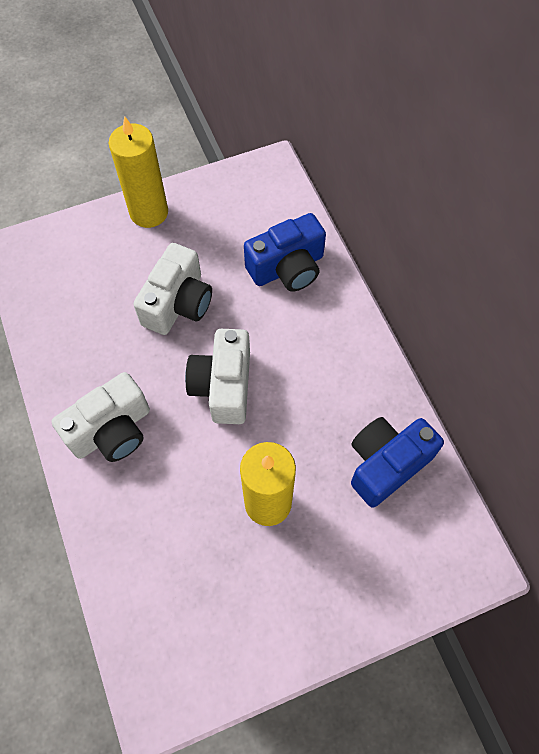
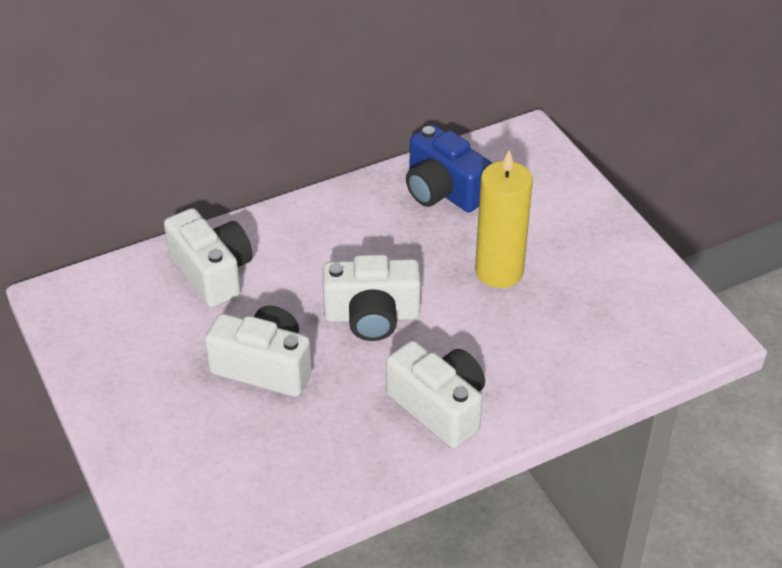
camera: 95 degrees left, 20 degrees down
yellow candle [109,116,168,228] -> none
blue camera [244,213,326,291] -> white camera [164,208,253,308]

